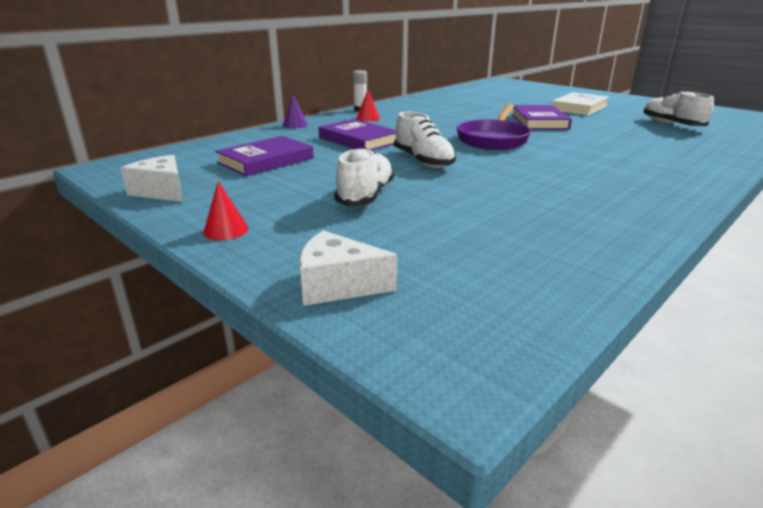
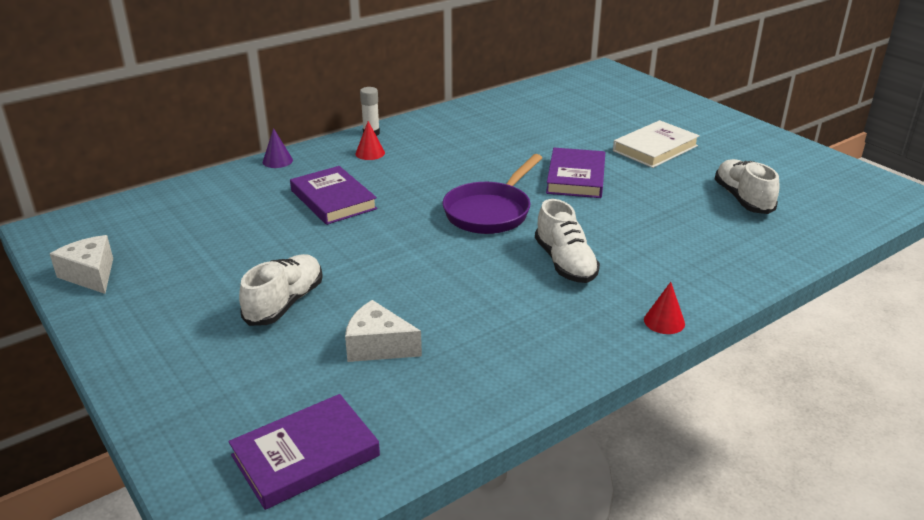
camera: 10 degrees right, 5 degrees up
red cone [203,181,248,240] -> red cone moved to [644,282,685,334]
purple book [215,136,314,176] -> purple book moved to [228,394,380,510]
white cheese [299,230,397,306] -> white cheese moved to [345,300,422,362]
white shoe [394,111,456,168] -> white shoe moved to [535,199,600,283]

